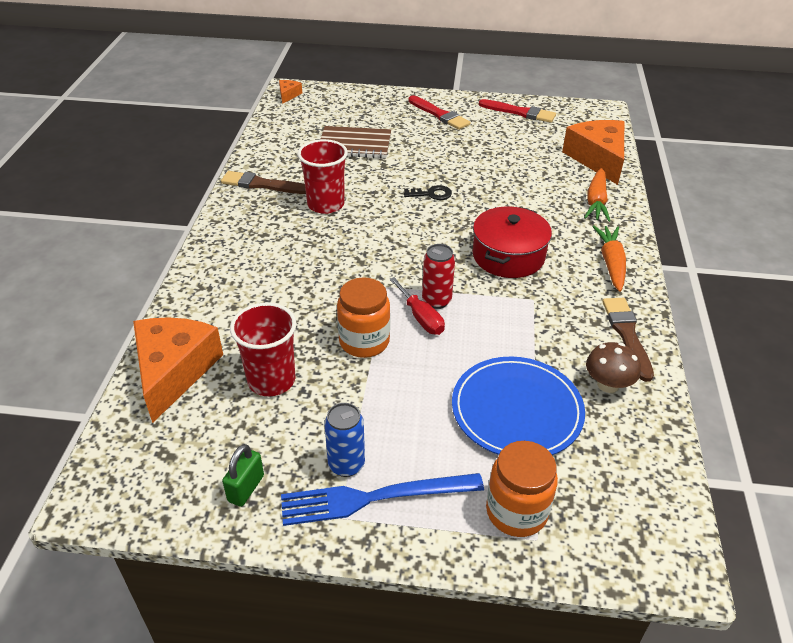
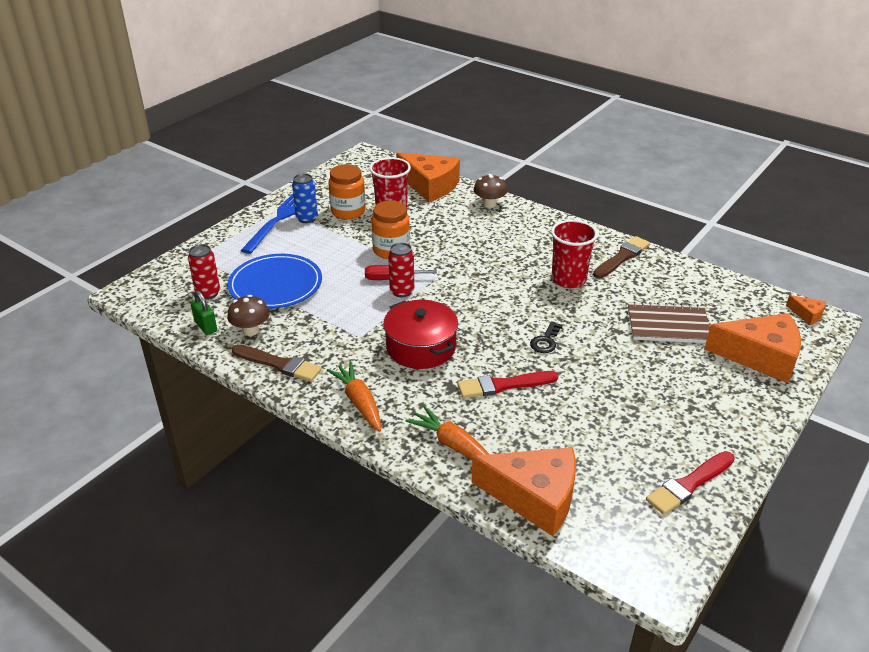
camera: 120 degrees right, 5 degrees down
green padlock [222,444,264,507] -> green padlock moved to [190,290,217,335]
brown notebook [321,126,391,159] -> brown notebook turned 60 degrees clockwise [628,302,710,343]
red brush [408,95,471,130] -> red brush moved to [457,371,559,398]
orange jar [486,441,558,537] -> orange jar moved to [328,164,366,219]
orange carrot [593,226,626,292] -> orange carrot turned 150 degrees counterclockwise [327,361,381,431]
none -> red can [188,244,220,299]
none -> brown mushroom [473,174,508,208]
none -> orange cheese [704,313,801,383]

